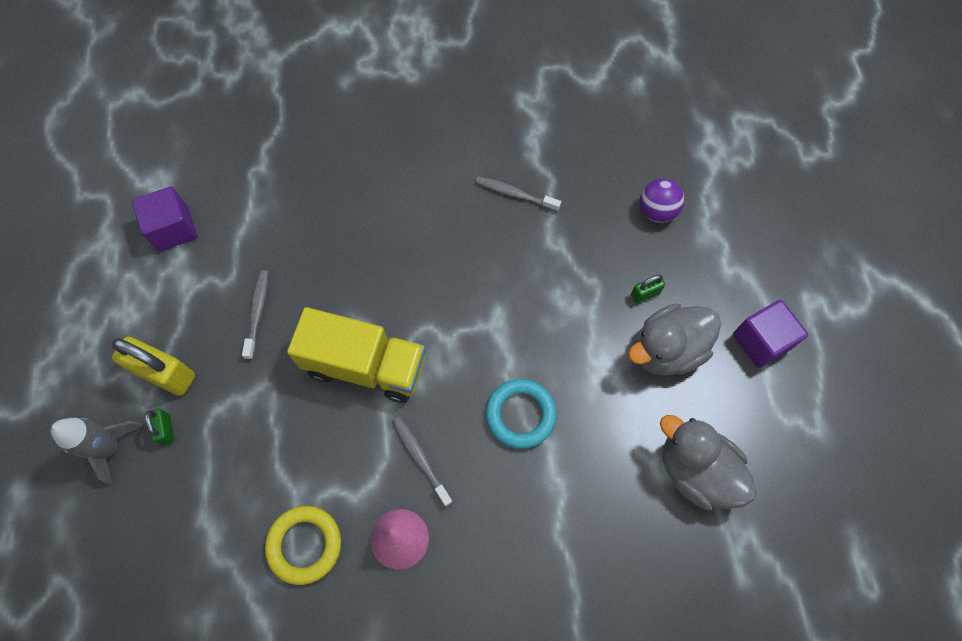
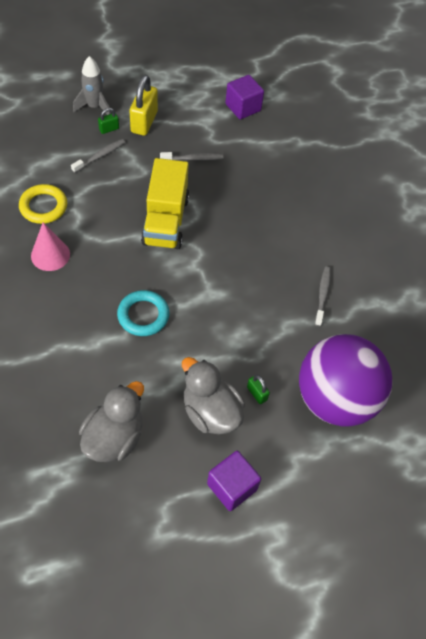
camera: 75 degrees right, 10 degrees down
grey toothbrush [392,417,453,507] -> grey toothbrush moved to [71,139,125,173]
purple ball [640,179,684,223] -> purple ball [299,334,392,427], size x2.39

